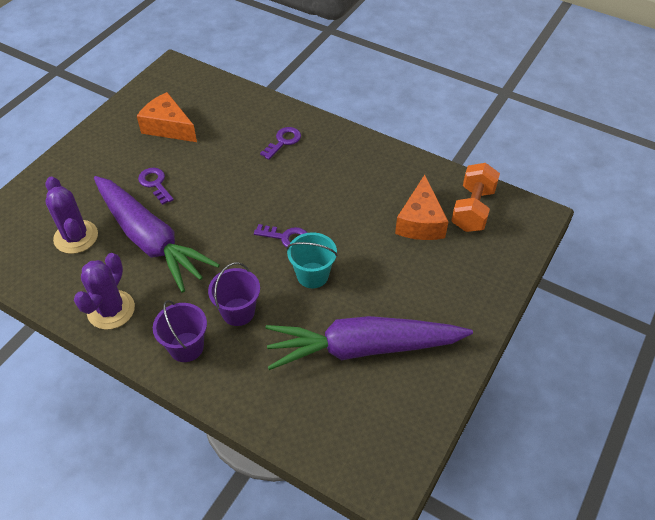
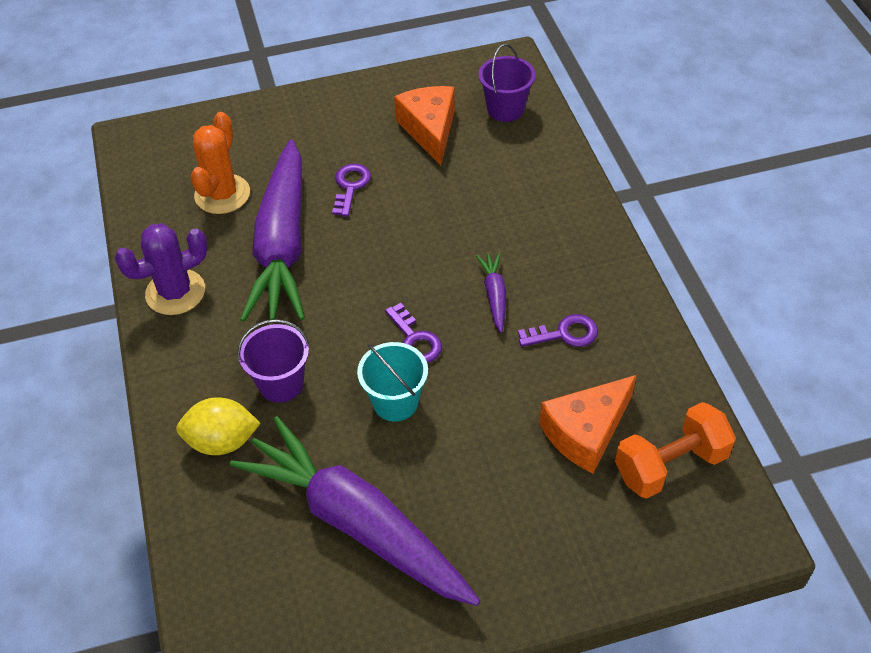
camera: 45 degrees right, 0 degrees up
purple cactus [45,177,98,254] -> orange cactus [191,112,250,214]
purple bucket [153,300,207,362] -> purple bucket moved to [479,44,536,122]
purple key [260,127,301,160] -> purple key moved to [518,314,598,347]
none -> yellow lemon [176,397,261,455]
none -> purple carrot [476,253,506,333]

